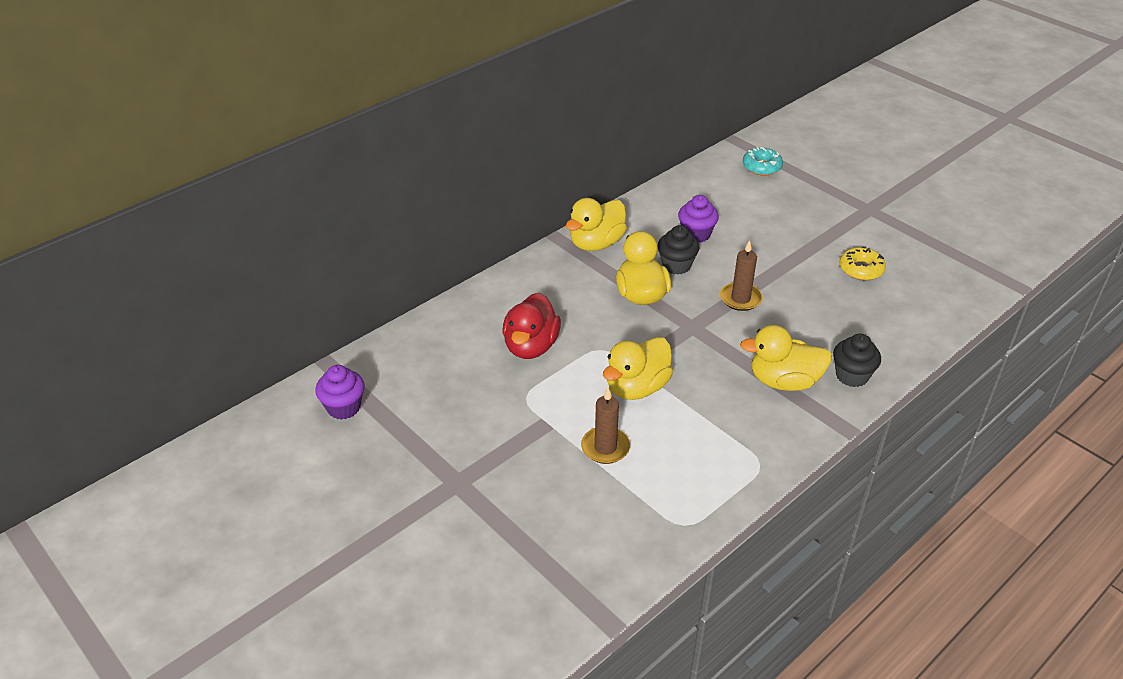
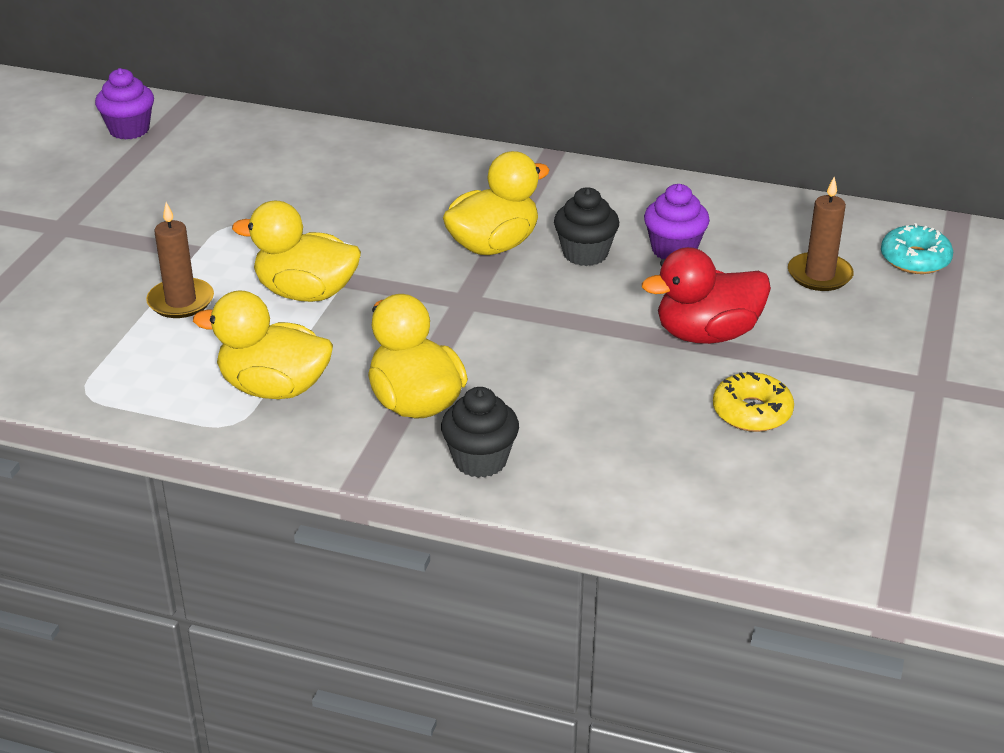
camera: 60 degrees right, 5 degrees down
red duck [503,293,561,359] -> red duck moved to [642,247,771,344]
yellow duck [566,198,627,251] -> yellow duck moved to [193,291,333,399]
brown candle [720,240,763,311] -> brown candle moved to [788,177,854,291]

